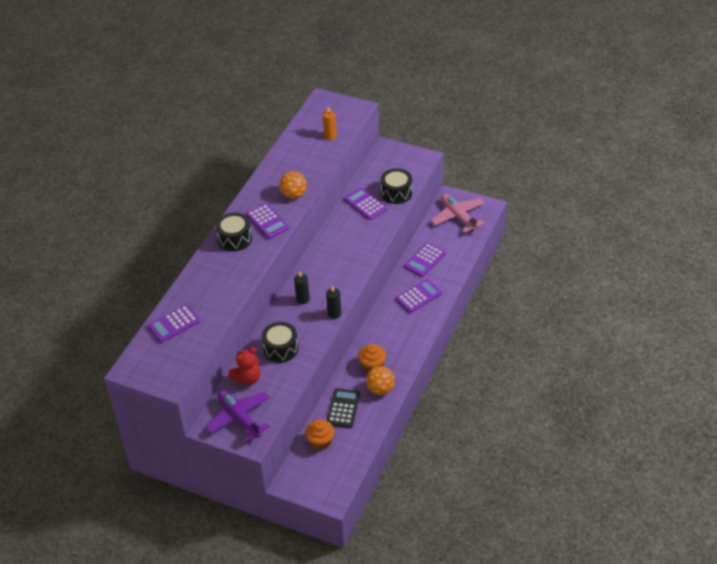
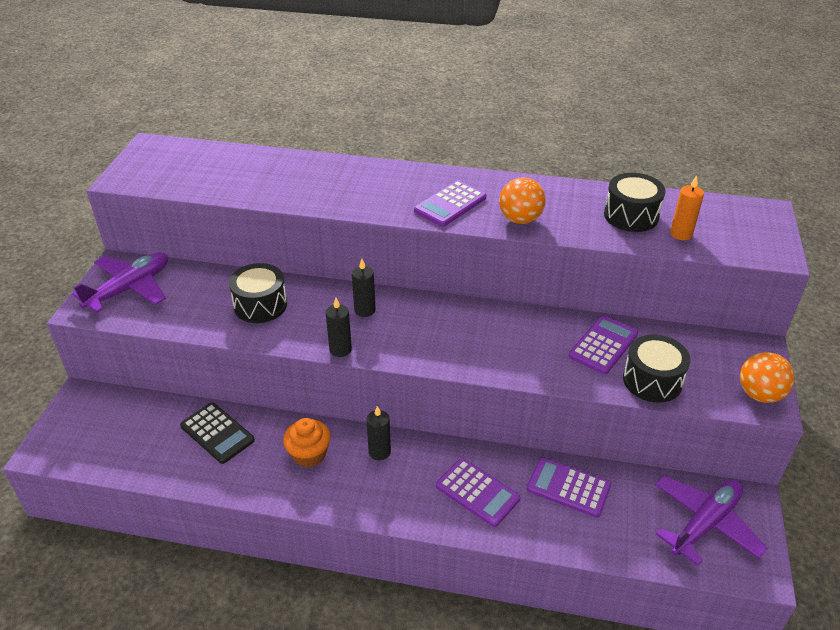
camera: 75 degrees right, 5 degrees down
purple calculator [148,304,200,343] -> none
black drum [216,212,252,251] -> black drum moved to [604,173,665,232]
red teddy bear [229,347,260,385] -> none
orange cupcake [305,420,335,450] -> none
black calculator [327,388,360,428] -> black calculator turned 45 degrees clockwise [180,402,255,464]
orange ball [366,366,395,395] -> orange ball moved to [740,352,795,403]
pink plane [431,194,485,233] -> purple plane [655,475,768,566]
none -> black candle [366,406,391,460]

